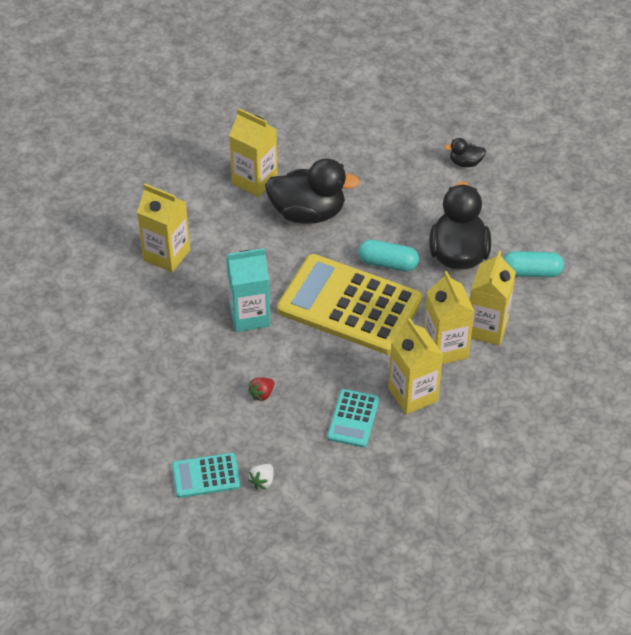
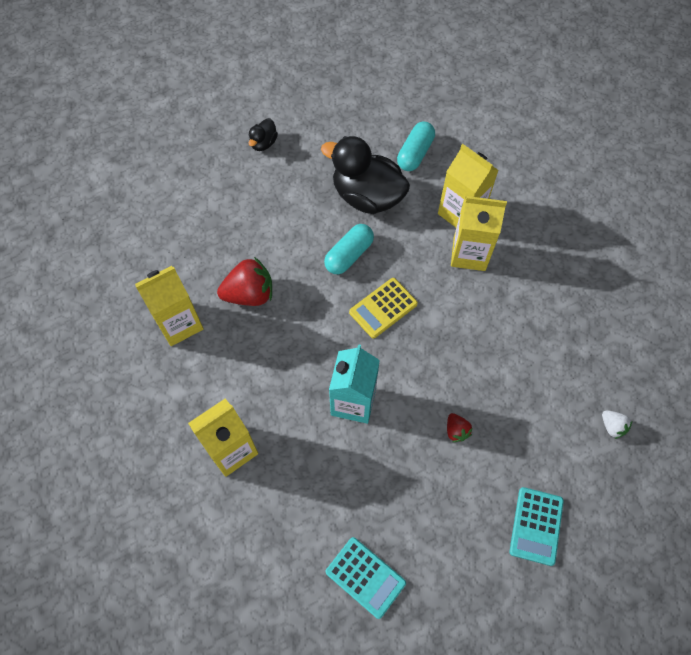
camera: 65 degrees left, 15 degrees up
white strawberry [248,464,273,490] -> white strawberry moved to [602,410,632,439]
black duck [265,159,360,224] -> red strawberry [217,257,272,306]
yellow calculator [277,254,423,355] -> yellow calculator [349,278,418,339], size x0.46
turquoise calculator [327,389,380,448] -> turquoise calculator moved to [326,537,406,619]
yellow carton [388,318,443,414] -> none

